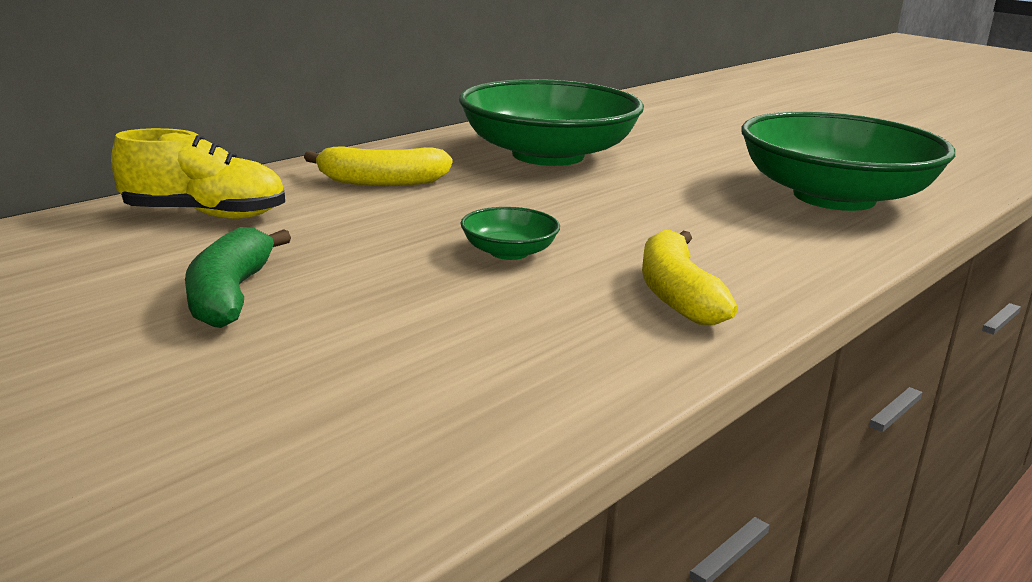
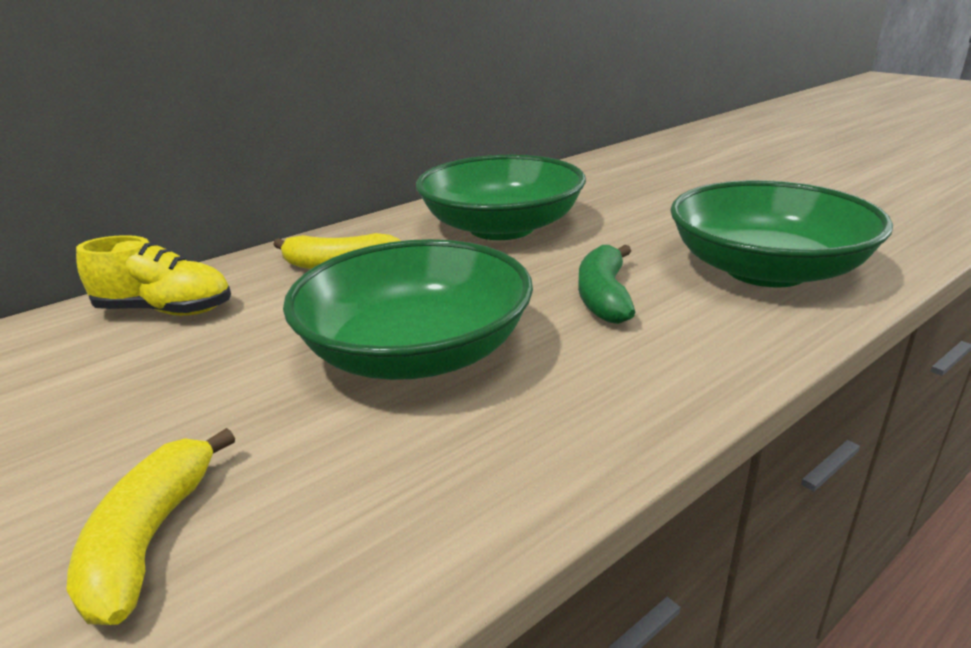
camera: 10 degrees right, 5 degrees up
green banana [185,227,291,328] -> green banana moved to [578,245,636,324]
green bowl [461,207,560,260] -> green bowl [283,239,533,380], size x2.47
yellow banana [642,229,738,325] -> yellow banana moved to [66,428,235,625]

